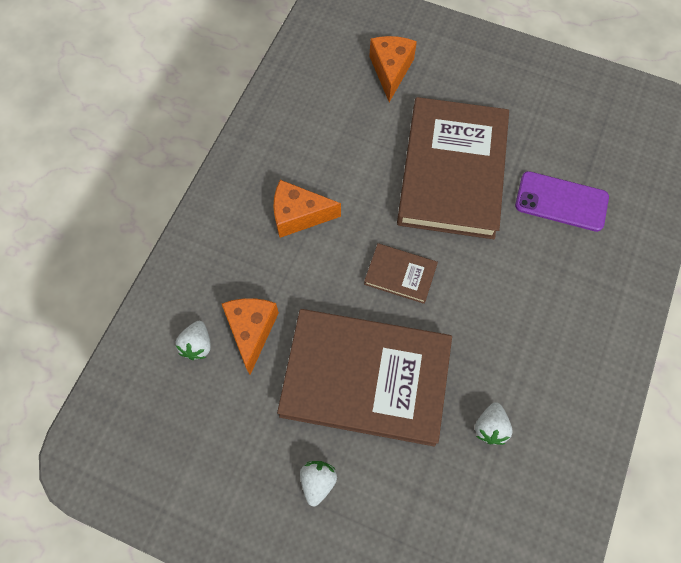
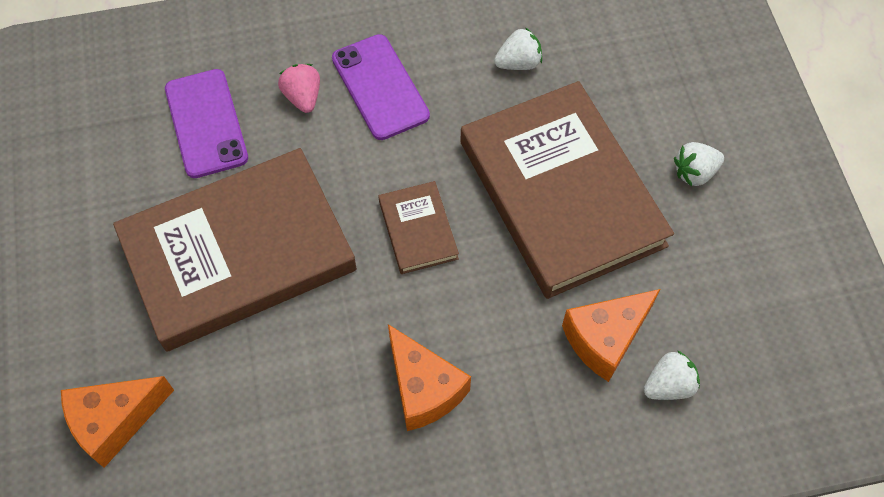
camera: 125 degrees left, 5 degrees down
none -> pink strawberry [278,64,320,113]
none -> purple phone [332,34,430,140]

